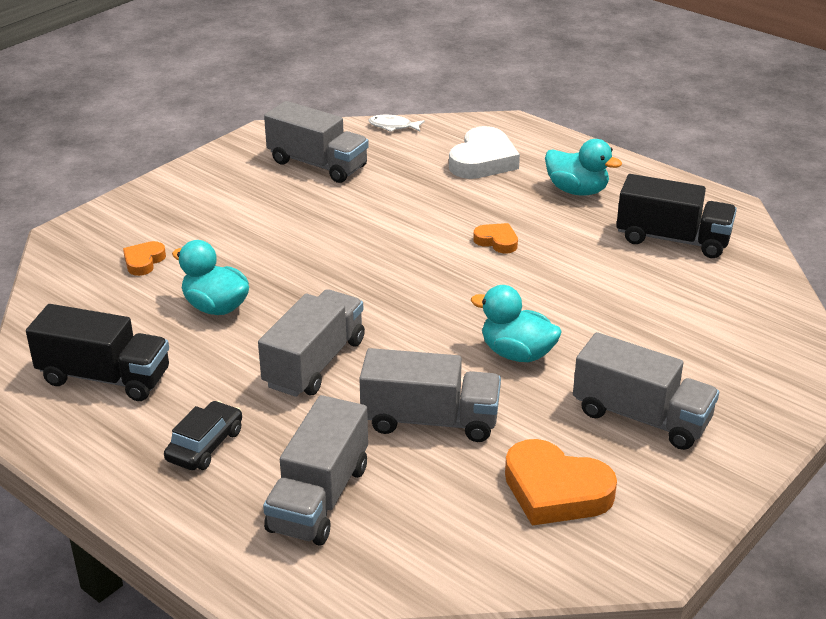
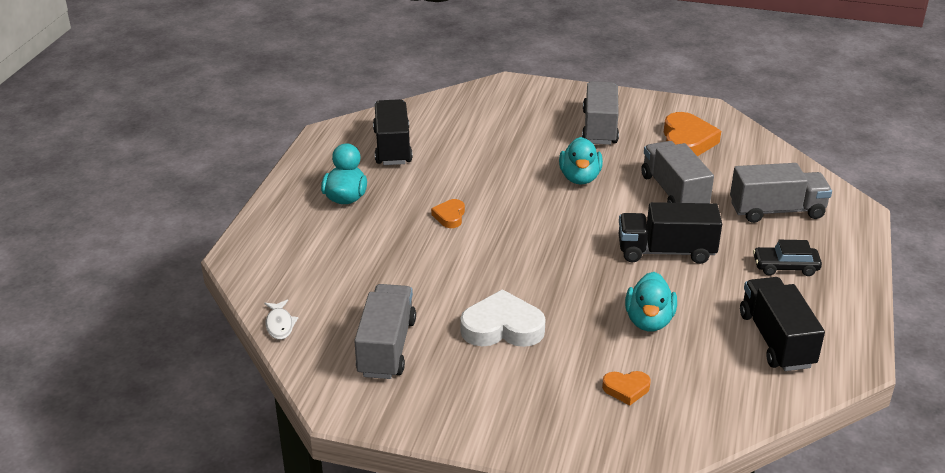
camera: 115 degrees left, 0 degrees up
grey truck [258,289,365,397] -> black truck [619,202,722,264]
white heart [449,126,520,179] -> white heart moved to [460,289,546,347]

